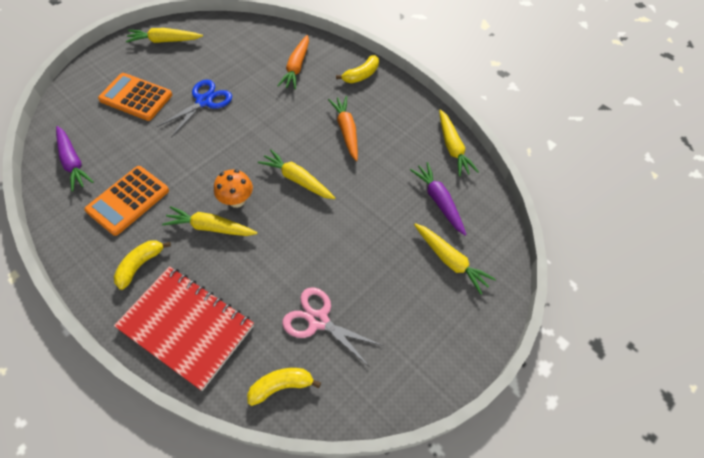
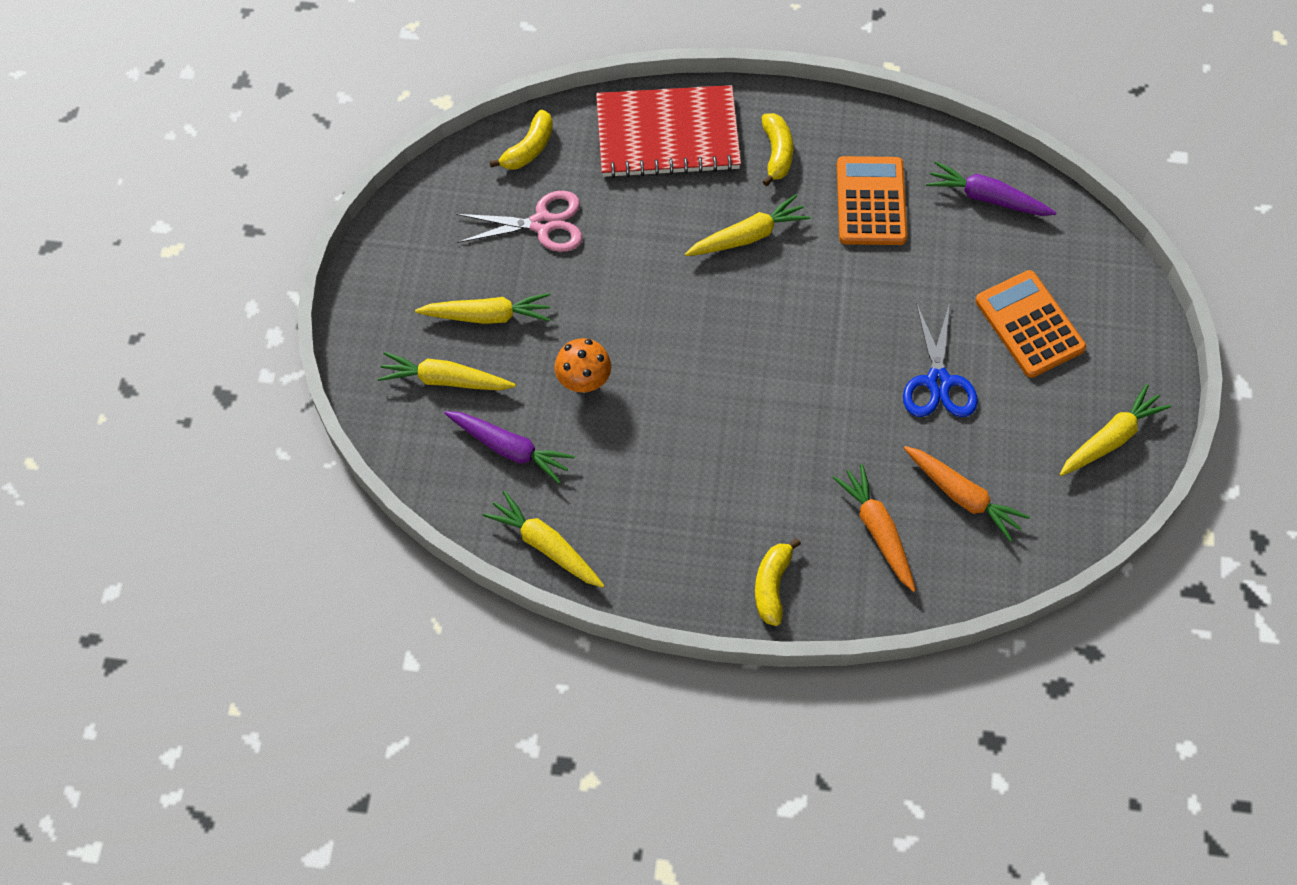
camera: 145 degrees right, 5 degrees up
orange calculator [98,73,172,121] -> orange calculator turned 105 degrees counterclockwise [975,270,1086,378]
orange mushroom [214,170,253,208] -> orange mushroom moved to [554,338,611,393]
yellow carrot [258,149,335,199] -> yellow carrot moved to [415,293,551,324]
orange carrot [328,96,358,161] -> orange carrot moved to [904,446,1030,542]

